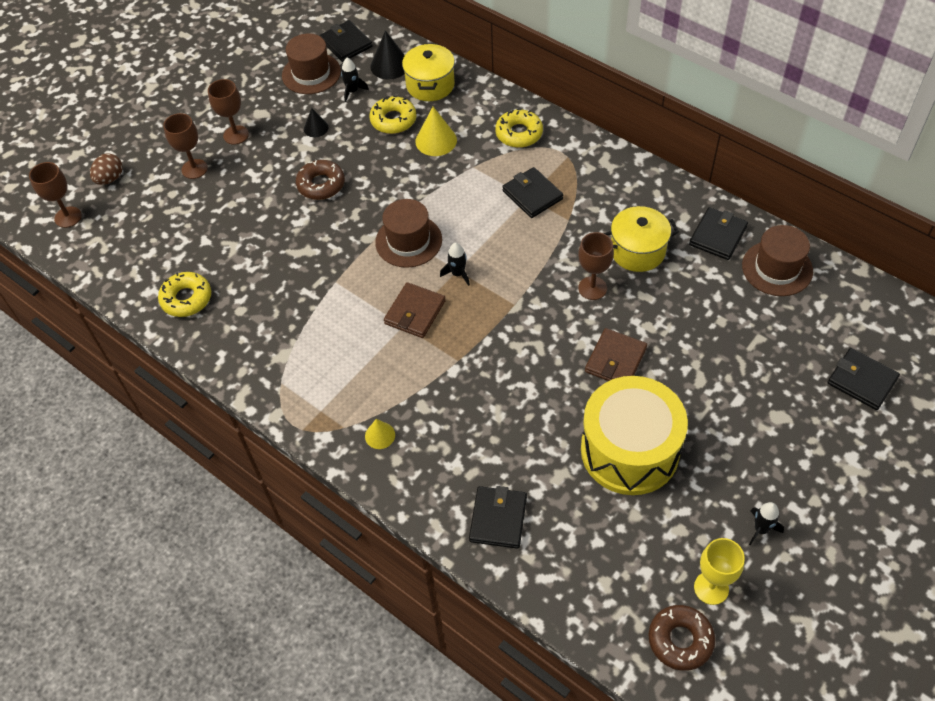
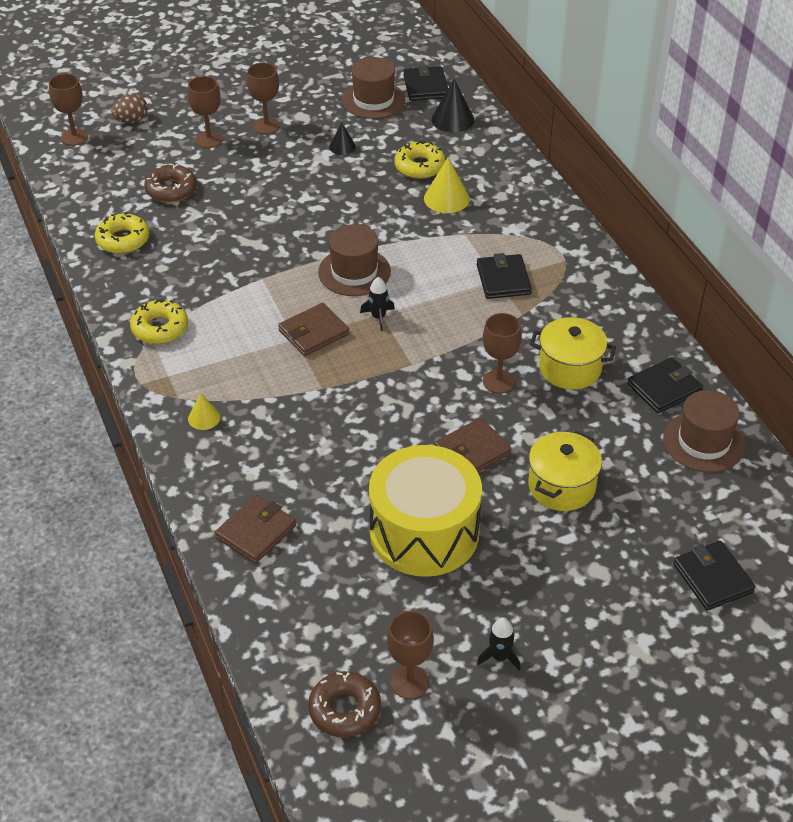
camera: 25 degrees right, 10 degrees down
brown donut [296,160,345,200] -> brown donut moved to [144,164,197,203]
black rocket [341,58,369,102] -> none
yellow pot [402,43,455,101] -> yellow pot moved to [528,431,602,511]
black wallet [469,486,527,549] -> brown wallet [215,495,296,564]
yellow donut [495,108,543,148] -> yellow donut moved to [130,299,188,344]
yellow goblet [694,538,745,605] -> brown goblet [387,611,434,699]

